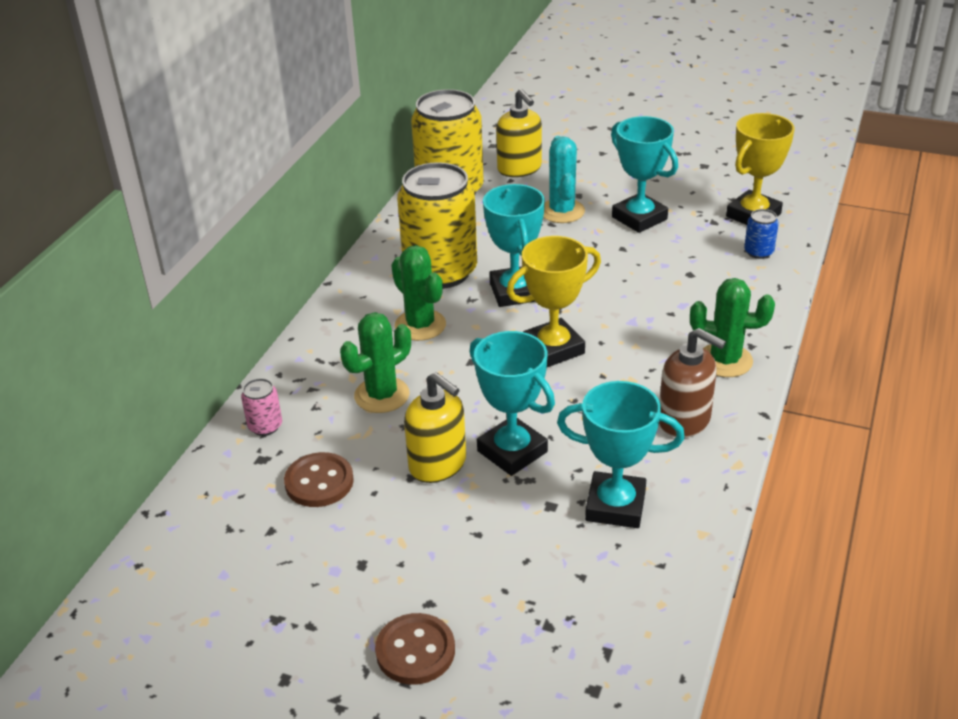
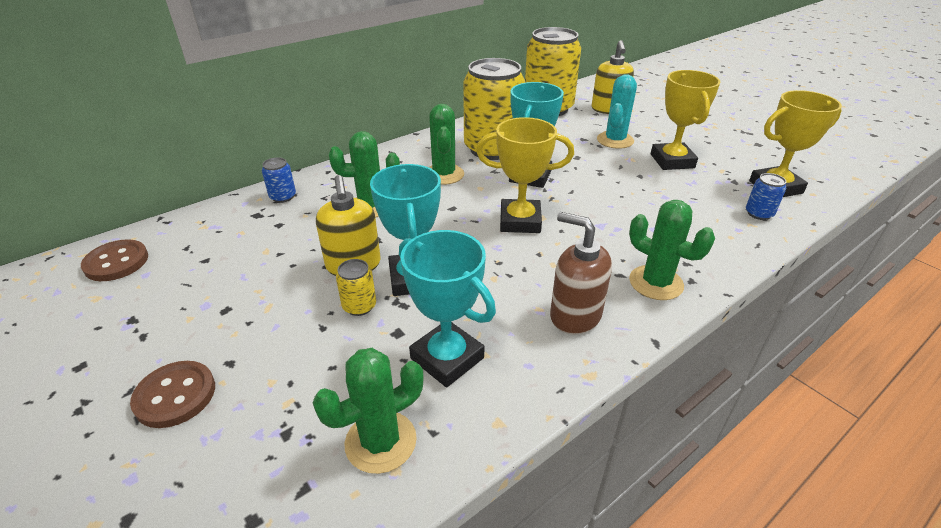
camera: 30 degrees right, 0 degrees up
pink can [241,378,282,436] -> blue can [262,157,296,203]
brown button [284,452,354,507] -> brown button moved to [81,239,148,281]
turquoise trophy [611,116,678,233] -> yellow trophy [651,70,721,170]
brown soap dispenser [659,328,726,438] -> brown soap dispenser turned 150 degrees clockwise [550,212,612,335]
none -> green cactus [313,348,424,474]
none -> yellow can [336,259,376,316]

